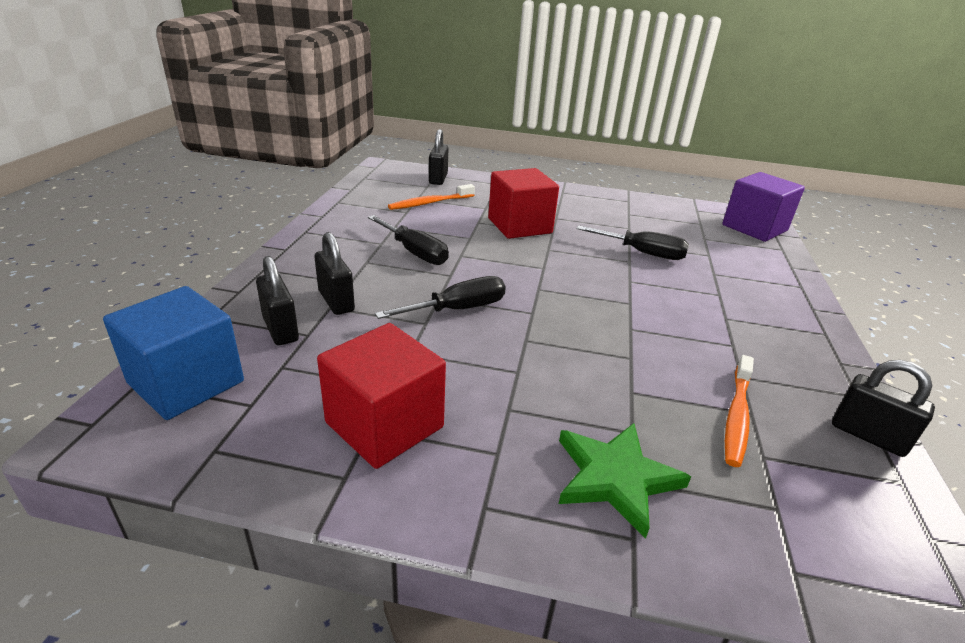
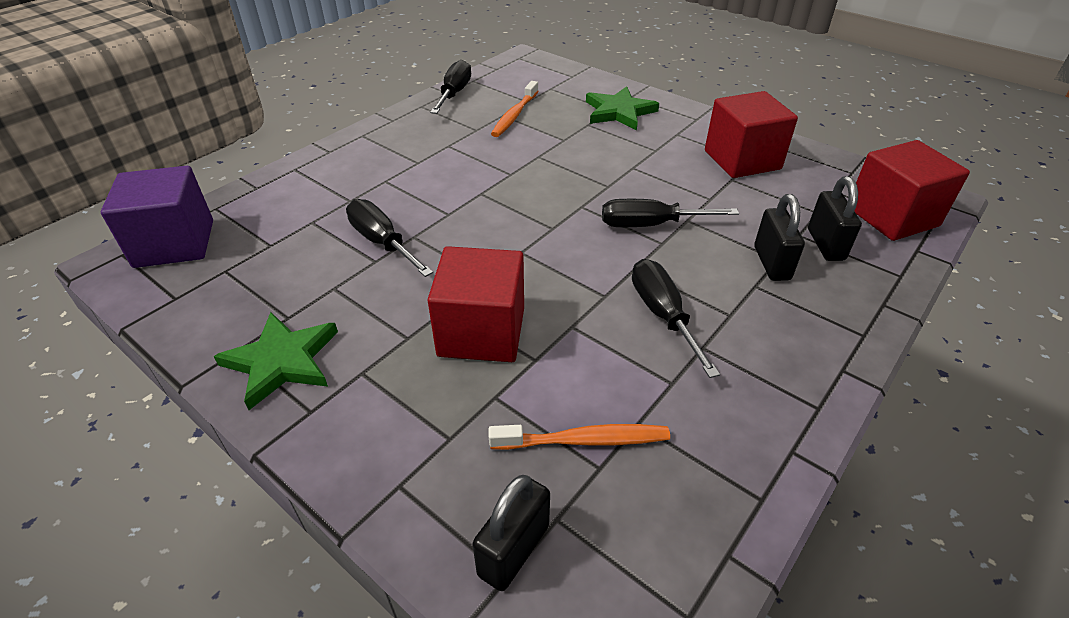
camera: 150 degrees left, 10 degrees up
blue cube [103,286,244,420] -> red cube [854,140,970,241]
orange toothbrush [725,355,754,467] -> orange toothbrush turned 150 degrees clockwise [491,81,539,137]
black padlock [832,360,935,457] -> black screwdriver [430,60,471,114]
none -> green star [213,312,338,410]

